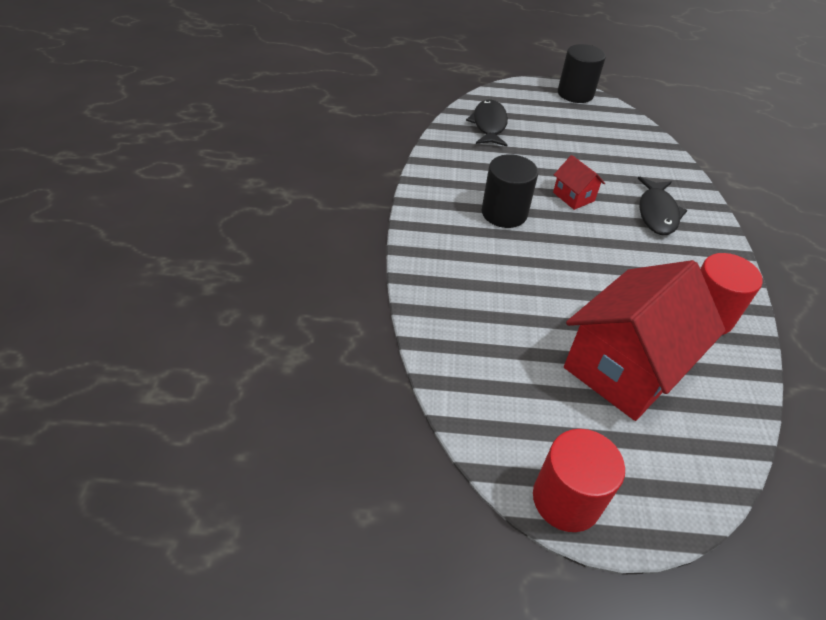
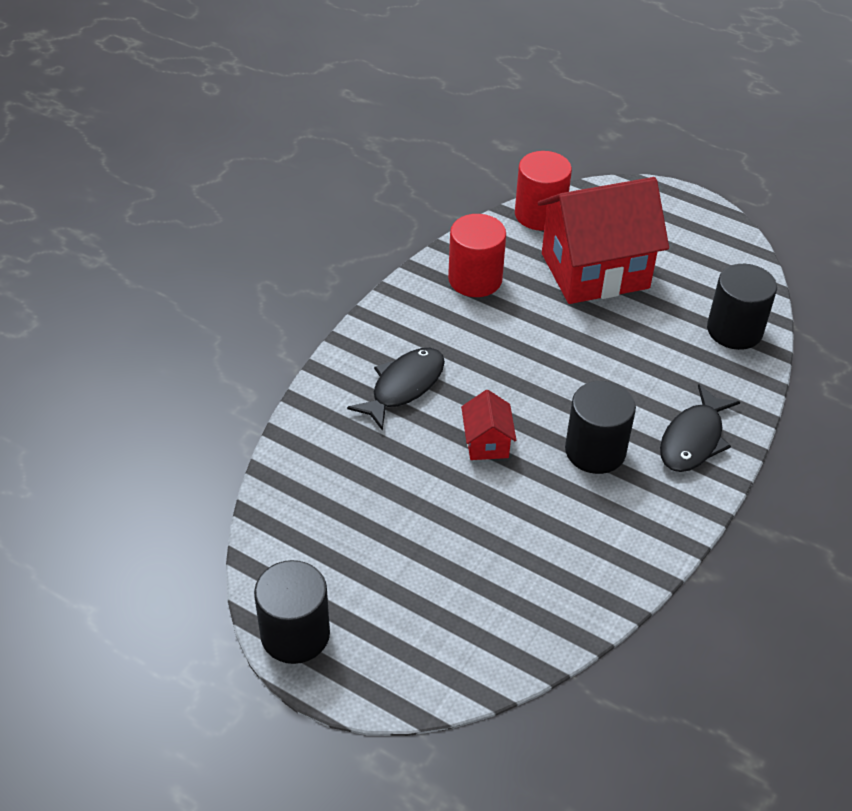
camera: 150 degrees left, 0 degrees up
black fish [466,99,508,147] -> black fish moved to [660,384,740,472]
red cylinder [533,429,625,532] -> red cylinder moved to [515,151,572,231]
none -> black cylinder [707,264,777,350]

